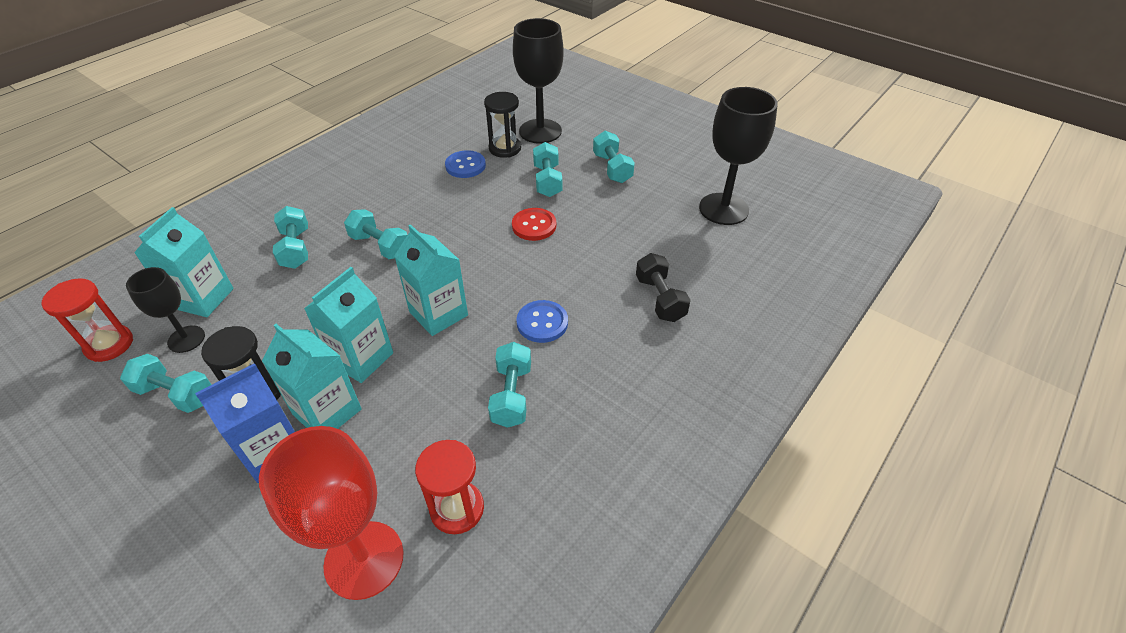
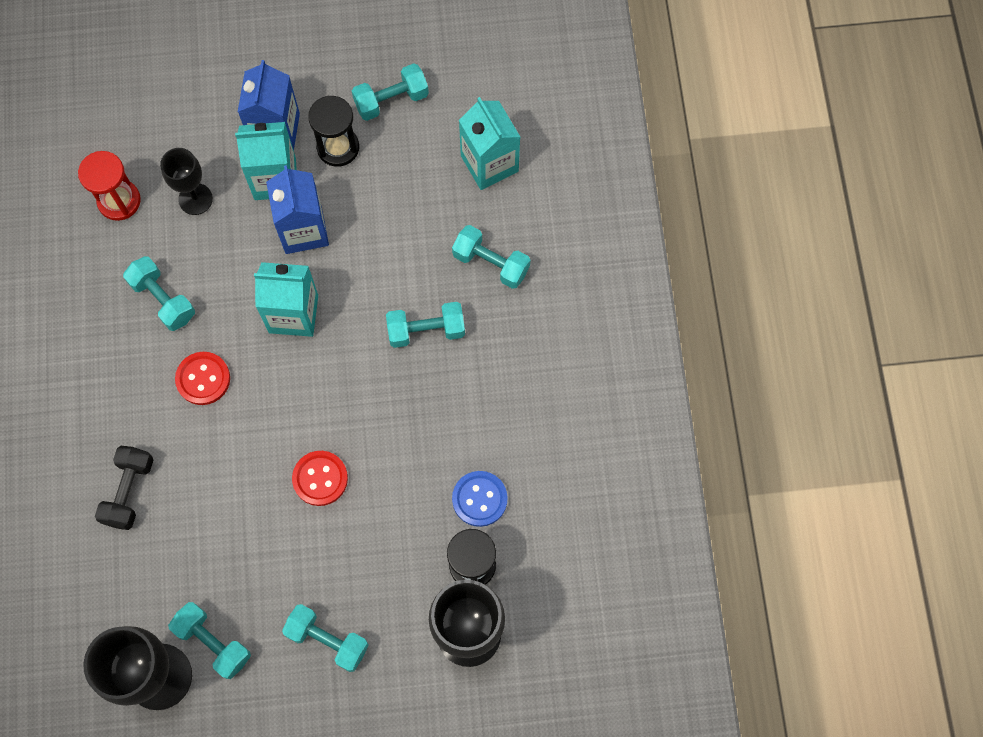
camera: 135 degrees right, 25 degrees up
red hourglass [41,278,133,362] -> none
black goblet [126,267,205,353] -> black goblet moved to [160,148,213,215]
red goblet [259,426,404,600] -> none
turquoise carton [304,267,393,383] -> blue carton [266,165,329,254]
blue button [517,300,568,343] -> red button [175,352,230,405]
turquoise dumbbell [533,142,562,197] -> turquoise dumbbell moved to [168,602,251,679]
black dumbbell [636,253,691,322] -> black dumbbell turned 75 degrees clockwise [95,446,153,530]

